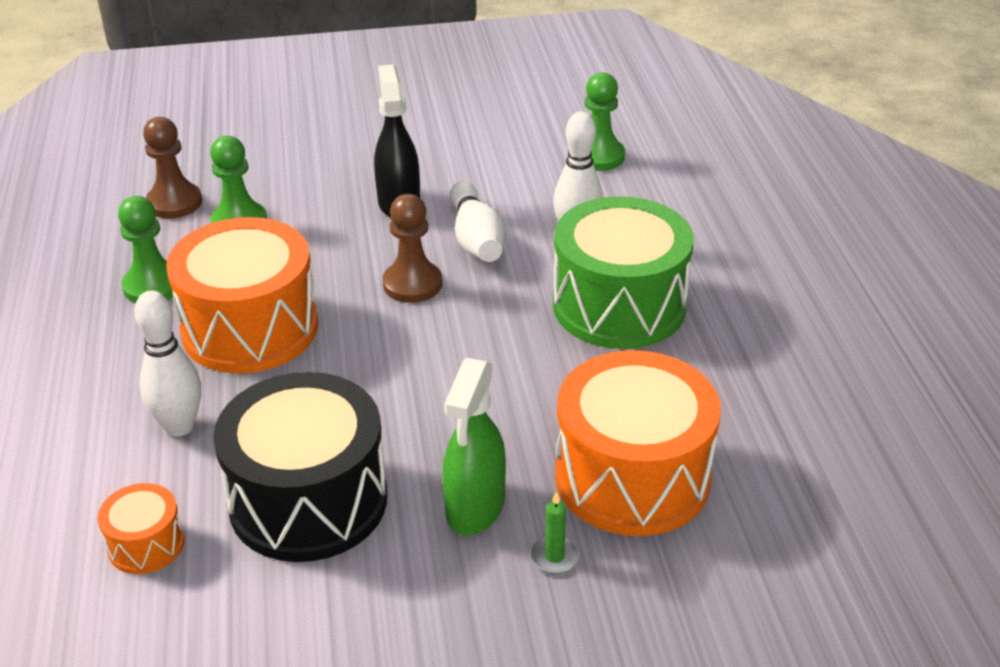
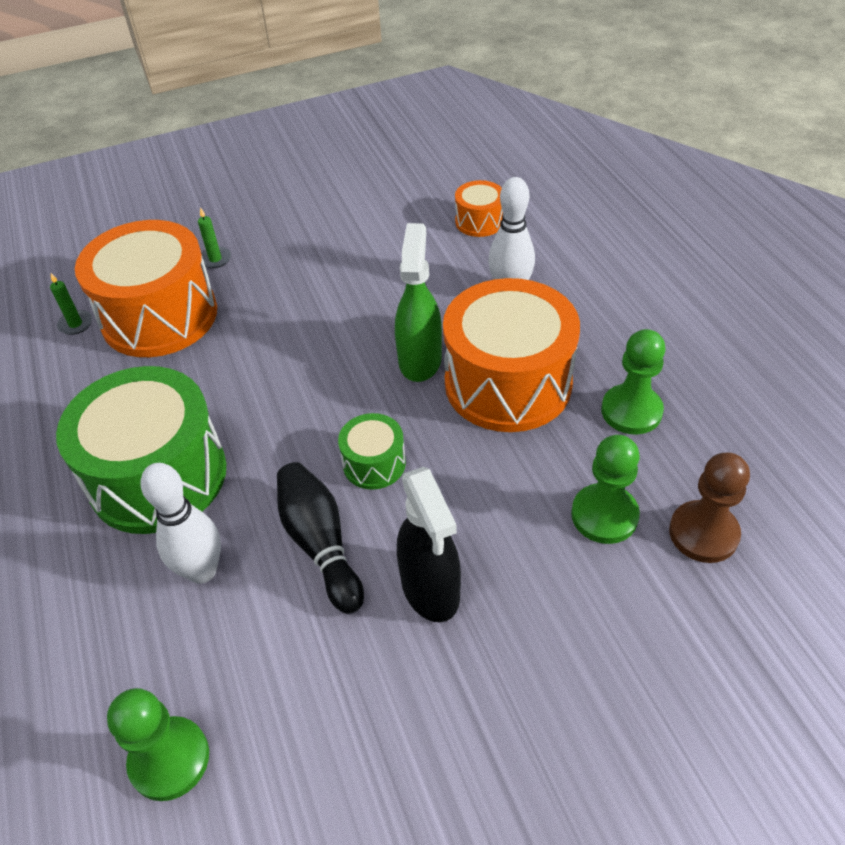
camera: 170 degrees right, 10 degrees up
black drum [213,372,387,562] -> none
brown pawn [383,194,442,303] -> green drum [338,413,406,490]
green spray bottle [442,358,506,535] -> green spray bottle moved to [395,223,442,382]
white bowling pin [450,181,506,262] -> black bowling pin [277,462,364,614]
none -> green candle [50,273,92,335]

